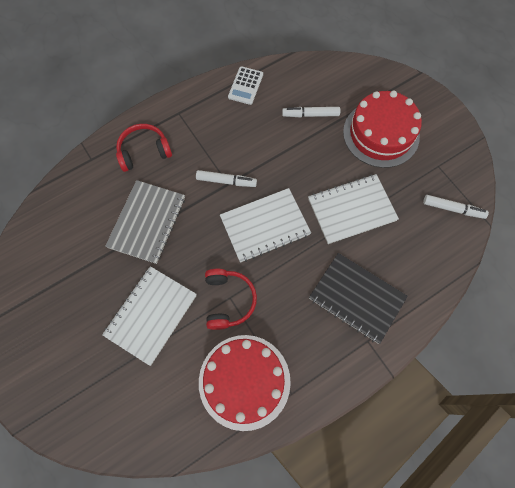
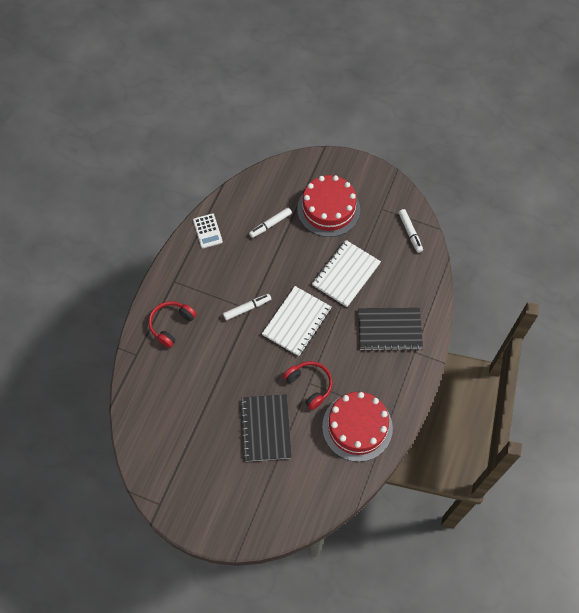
camera: 35 degrees left, 5 degrees down
white notebook [102,266,197,366] -> black notebook [240,394,292,462]
grey notebook [105,180,185,264] -> none
white marker [423,195,489,219] -> white marker turned 90 degrees clockwise [399,209,423,253]

